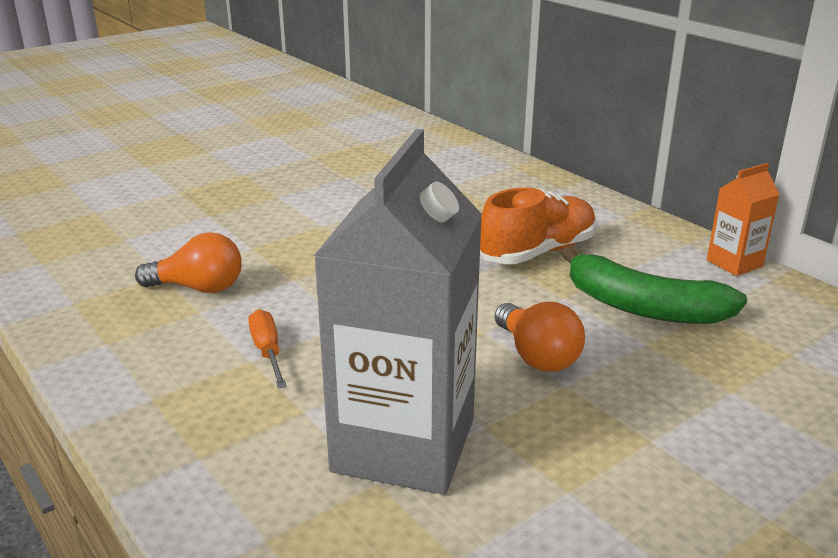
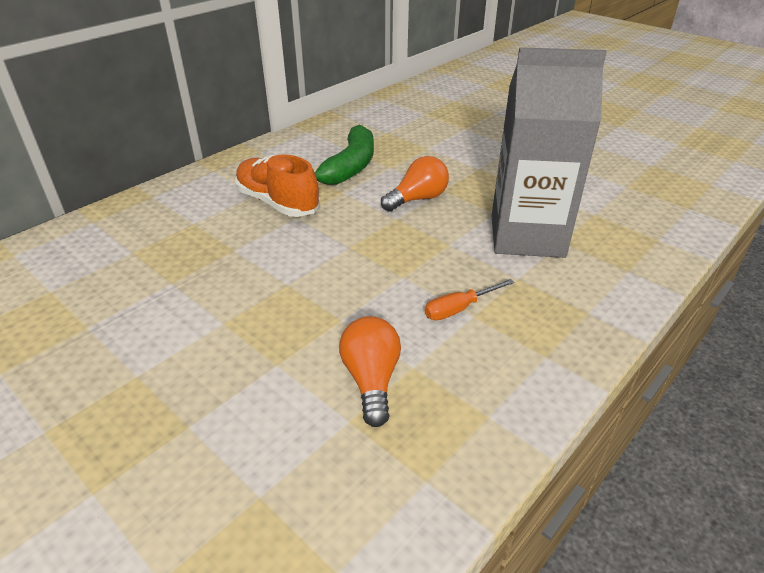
camera: 100 degrees left, 10 degrees up
orange carton [707,163,780,276] -> none

